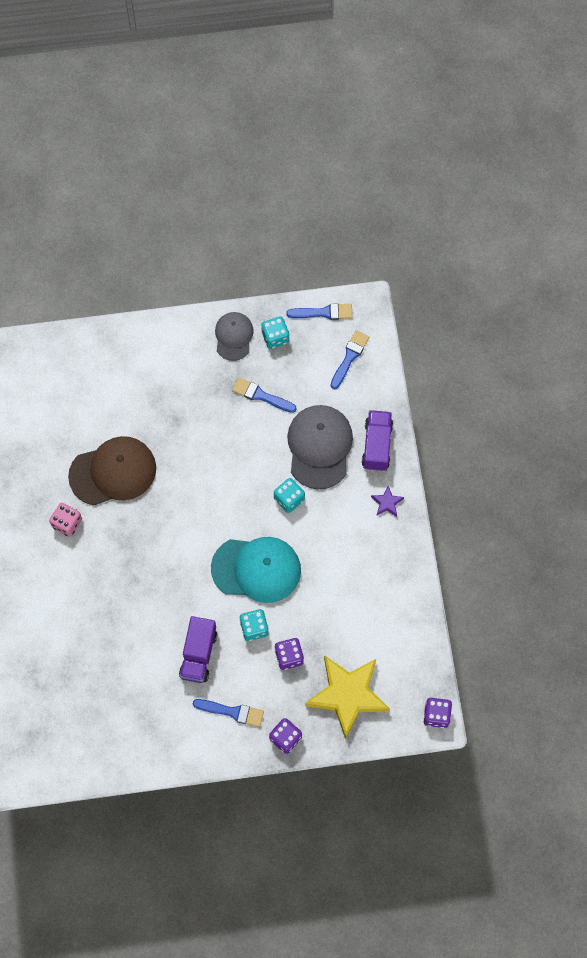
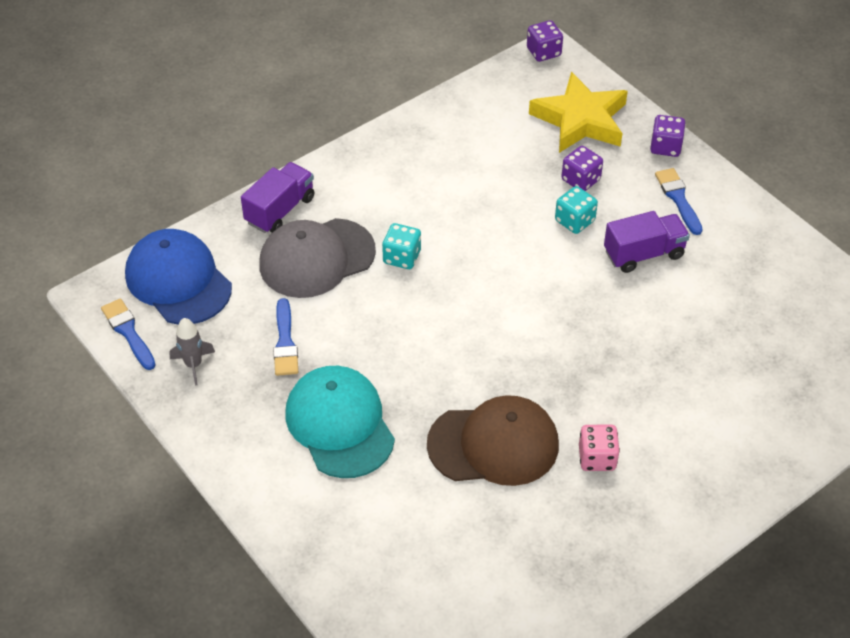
camera: 120 degrees left, 20 degrees down
brown cap [68,436,156,506] -> brown cap turned 135 degrees clockwise [427,395,559,486]
turquoise cap [211,537,301,603] -> turquoise cap moved to [285,366,395,478]
grey cap [215,312,254,361] -> none
turquoise dice [261,316,289,349] -> grey rocket [170,318,215,386]
blue brush [331,330,369,389] -> blue cap [125,229,232,325]
purple truck [362,410,393,471] -> purple truck turned 150 degrees clockwise [241,162,314,233]
purple star [371,486,404,517] -> none

